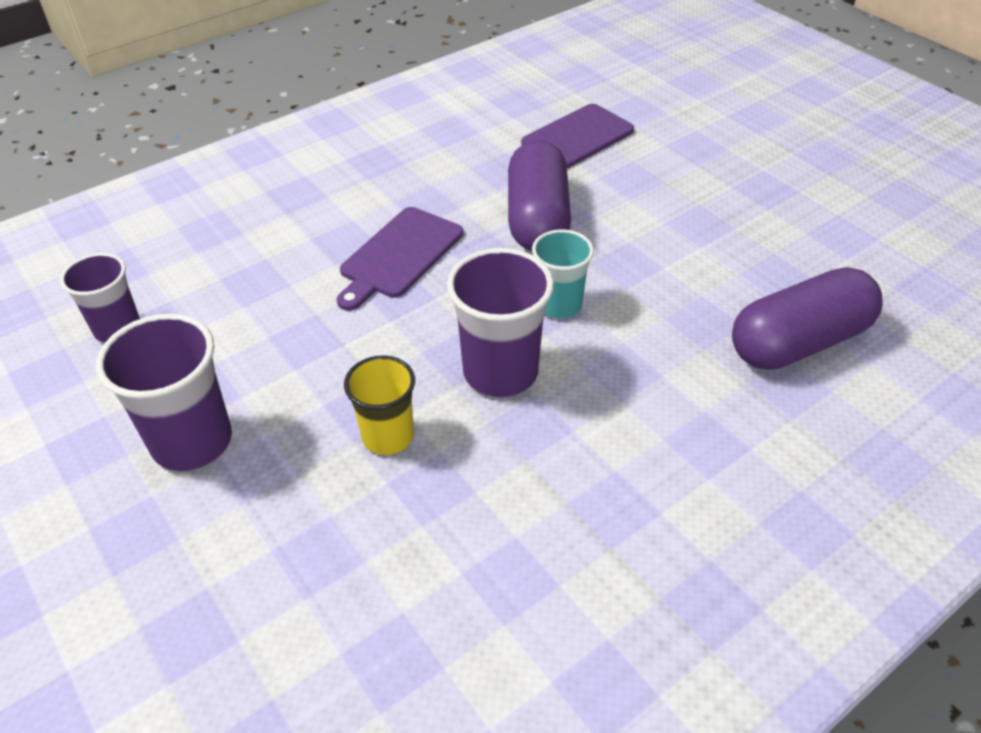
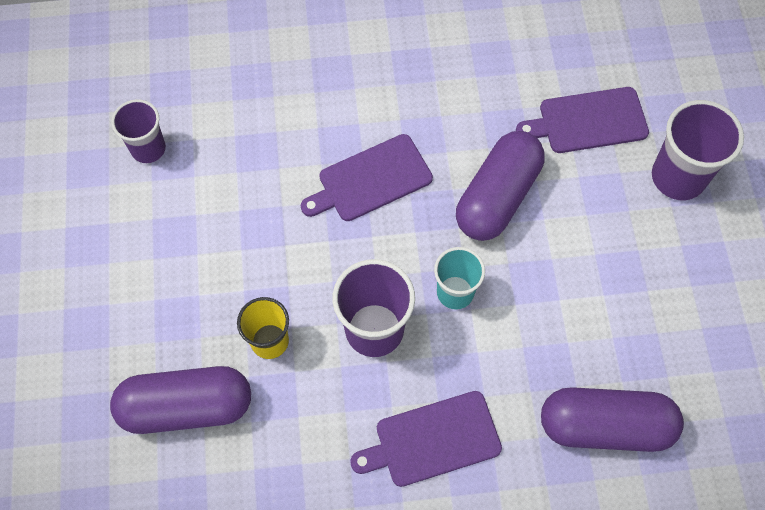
camera: 30 degrees right, 20 degrees up
purple cup [96,314,232,471] -> purple cup moved to [652,100,744,200]
none -> purple capsule [110,366,251,434]
none -> purple cutting board [350,391,502,487]

